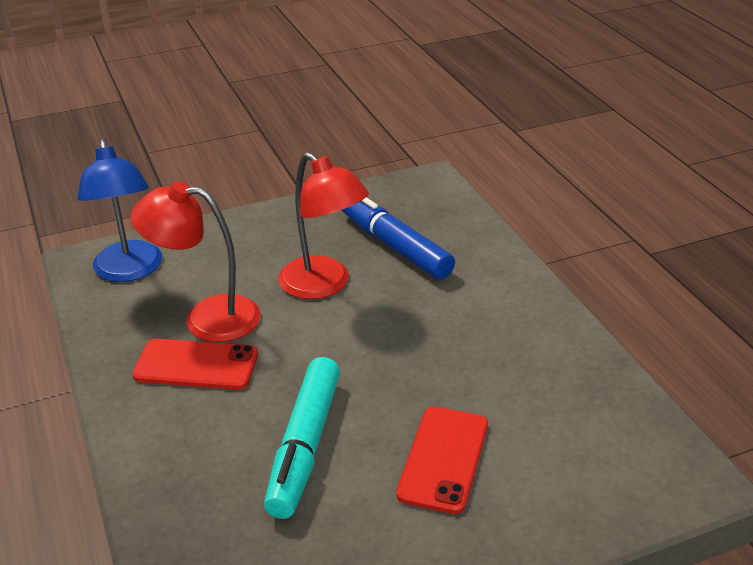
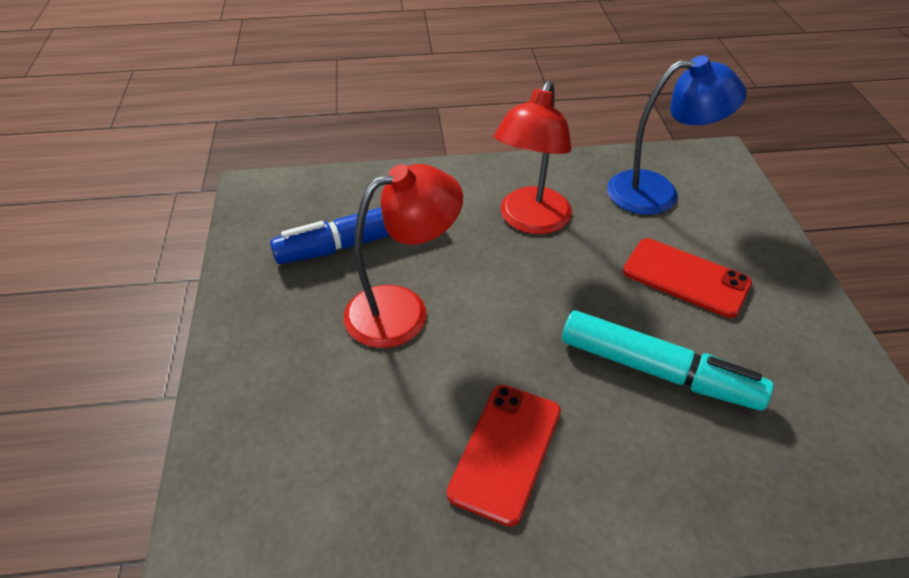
camera: 75 degrees left, 10 degrees up
blue lamp [77,139,162,282] -> blue lamp moved to [607,55,747,215]
red lamp [131,182,261,342] -> red lamp moved to [494,81,572,234]

